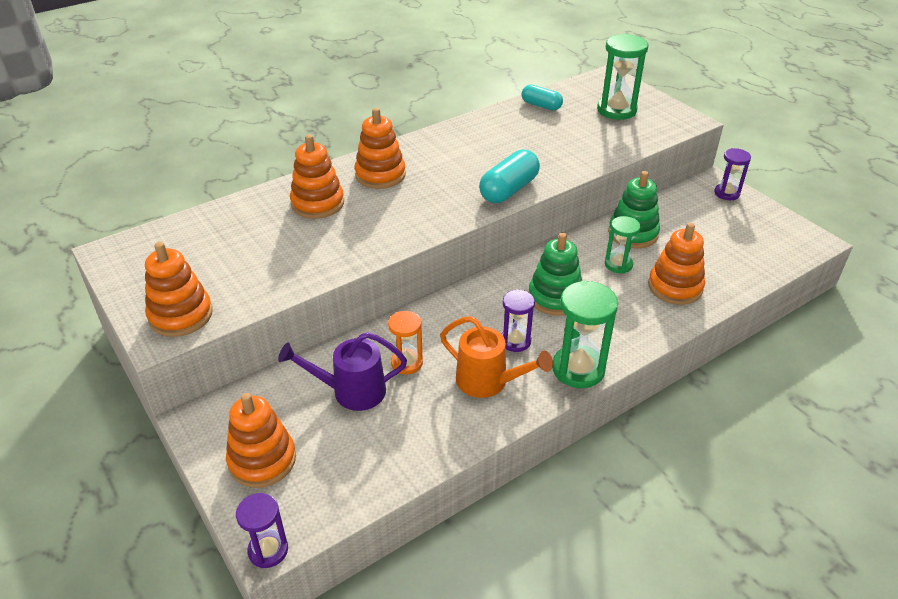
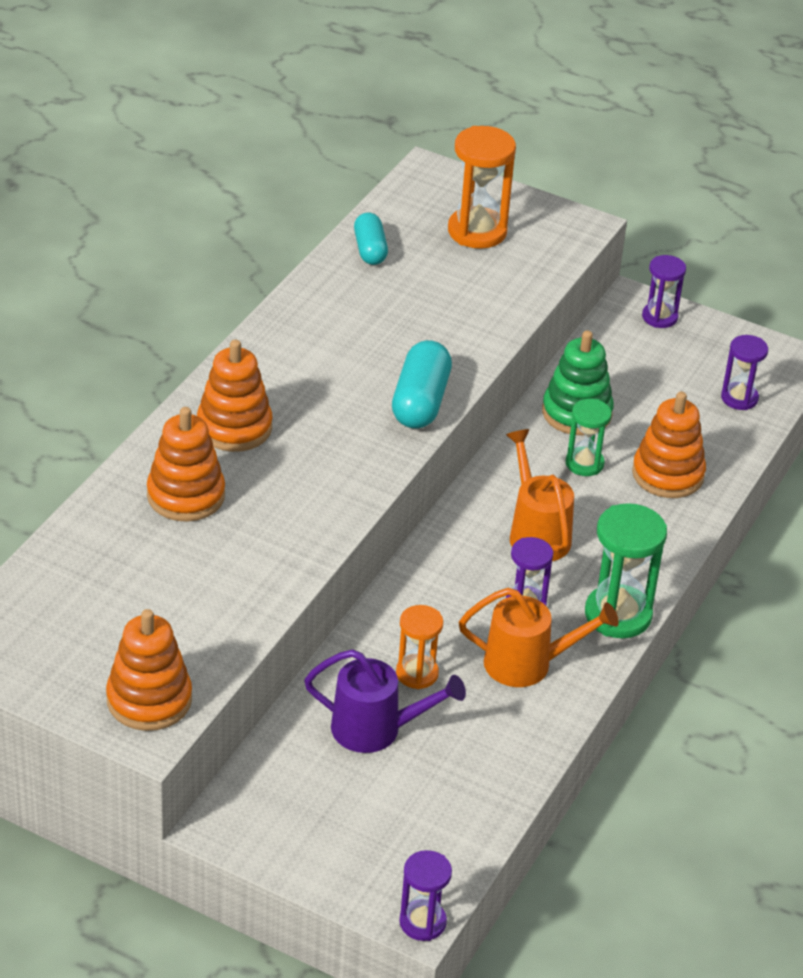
camera: 30 degrees left, 0 degrees up
orange stacking toy [226,393,296,488] -> none
purple watering can [278,332,407,411] -> purple watering can turned 135 degrees counterclockwise [304,649,466,753]
turquoise capsule [522,85,563,110] -> turquoise capsule turned 75 degrees clockwise [354,212,388,265]
green stacking toy [529,233,582,316] -> orange watering can [506,429,574,561]
green hourglass [597,34,648,120] -> orange hourglass [448,126,516,249]
none -> purple hourglass [721,335,768,410]

